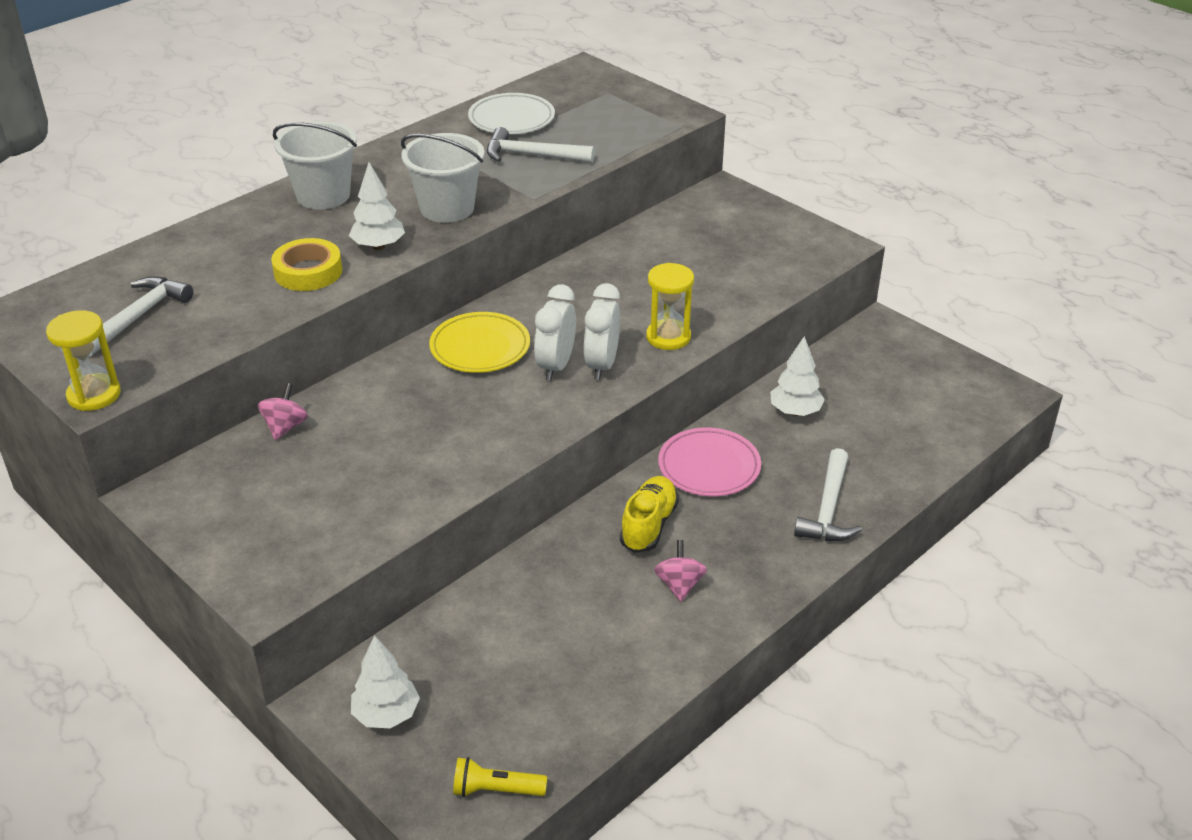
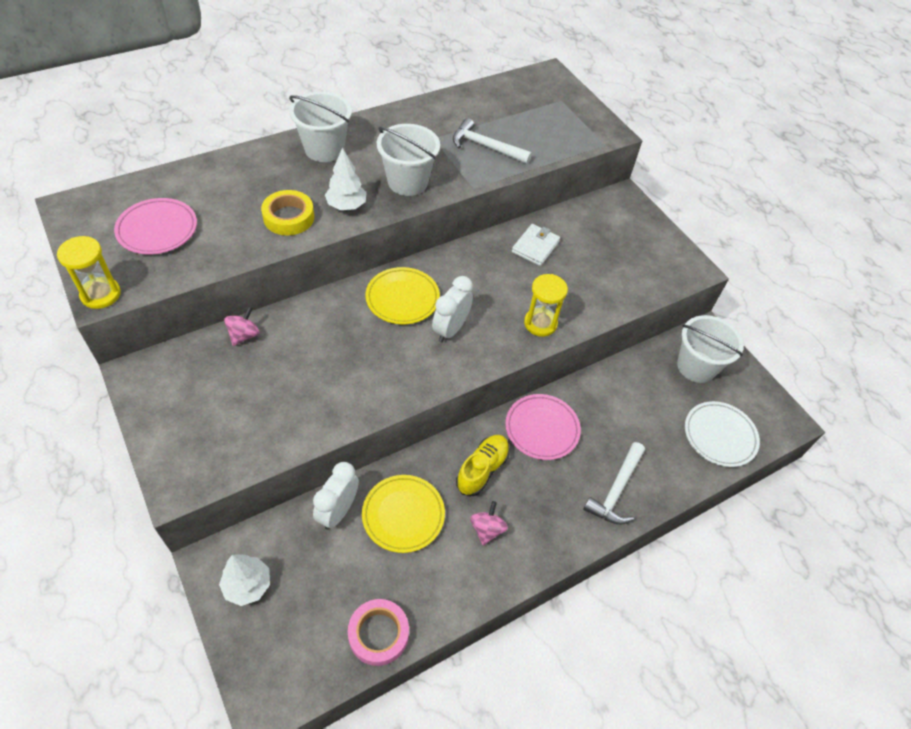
camera: 10 degrees right, 15 degrees up
white hammer [88,276,193,357] -> pink plate [114,198,197,254]
yellow flashlight [453,757,547,797] -> none
white plate [468,93,555,134] -> white plate moved to [685,401,760,467]
white clock [584,283,620,380] -> white clock moved to [313,462,359,530]
white tree [770,336,825,416] -> none
none -> pink tape [348,599,409,666]
none -> yellow plate [362,475,445,553]
none -> white wallet [512,224,560,266]
none -> white bucket [677,315,744,383]

